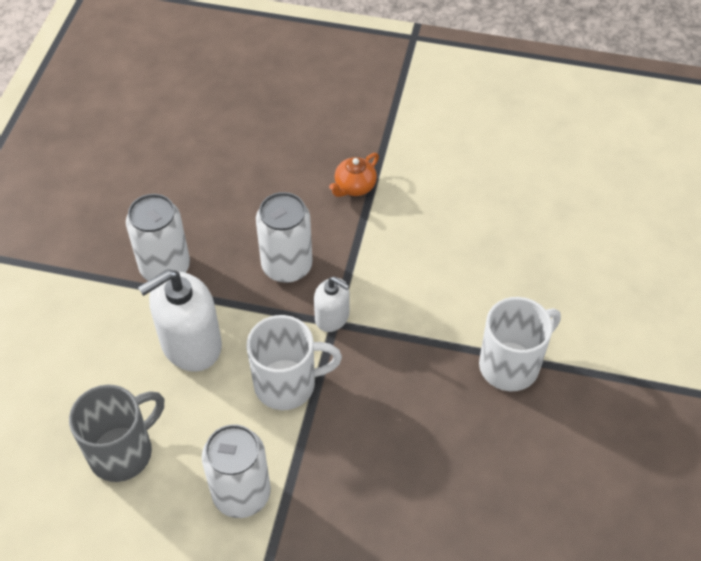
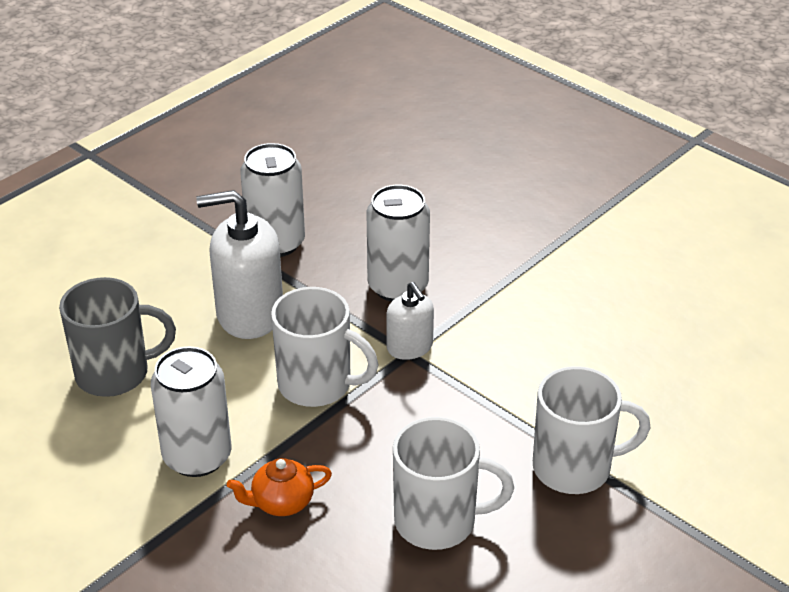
camera: 30 degrees right, 15 degrees down
orange teapot [329,153,379,197] -> orange teapot moved to [227,458,332,516]
none -> white mug [393,417,514,550]

